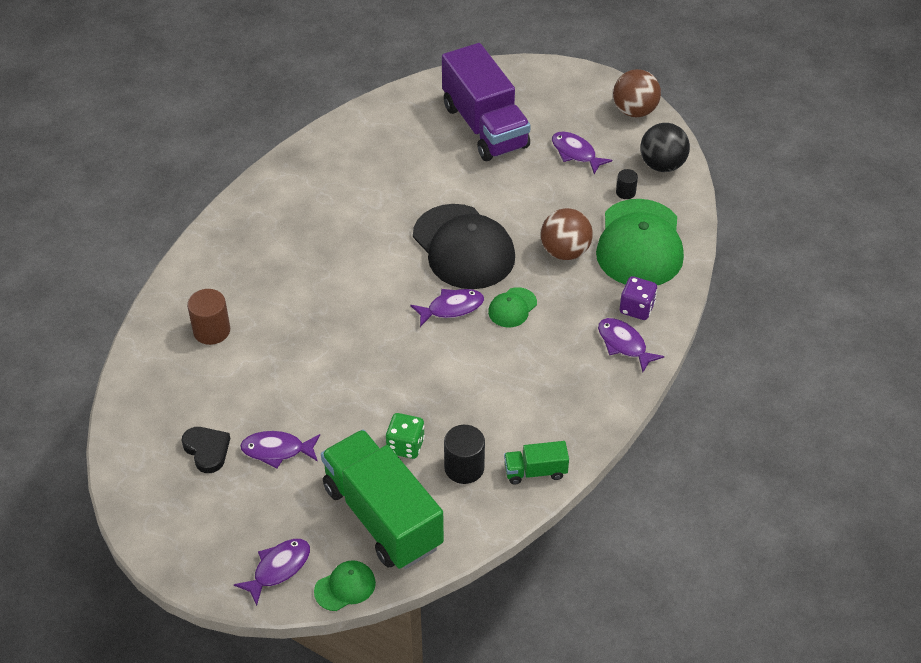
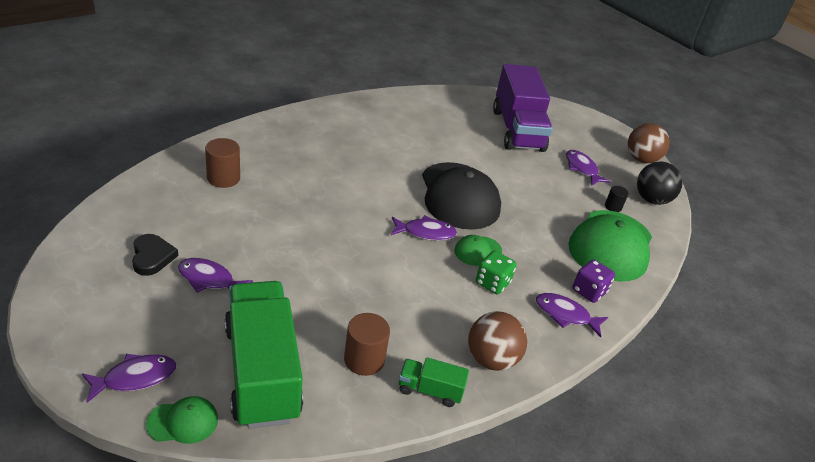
camera: 15 degrees right, 10 degrees down
green dice [385,413,425,459] -> green dice moved to [476,251,517,294]
black cylinder [444,425,485,484] -> brown cylinder [344,313,390,376]
brown ball [541,208,593,260] -> brown ball moved to [468,311,527,371]
purple fish [598,318,664,372] -> purple fish turned 45 degrees counterclockwise [536,293,608,337]

